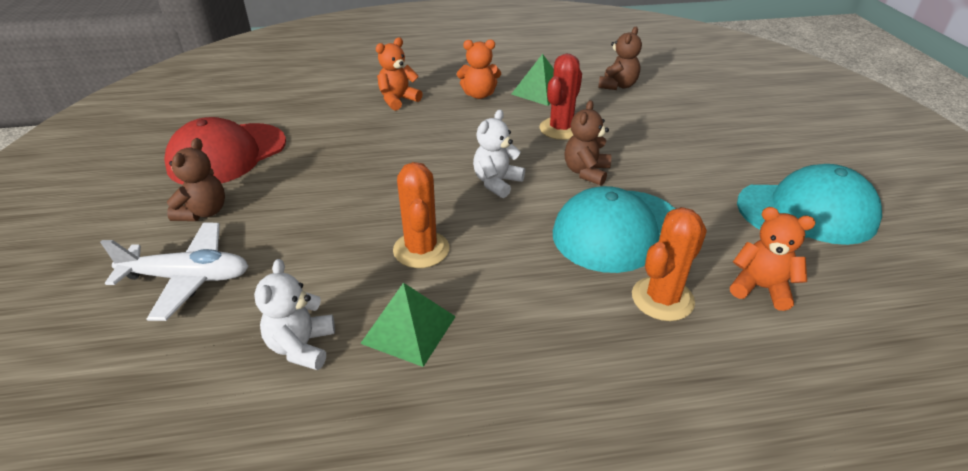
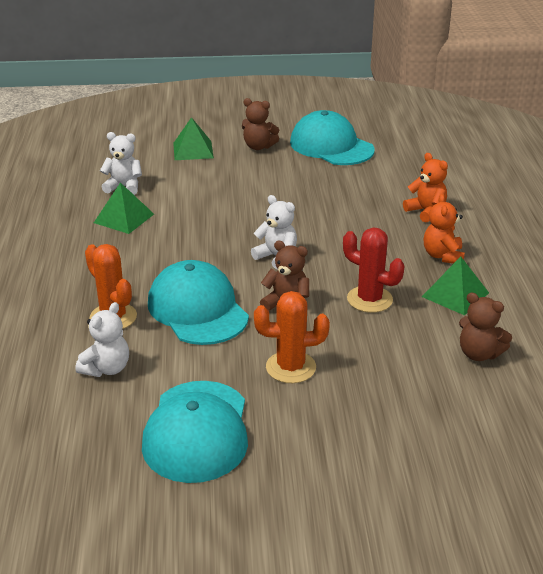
camera: 95 degrees right, 5 degrees down
white plane [100,223,249,321] -> green pyramid [173,117,214,160]
red cap [164,117,286,185] -> turquoise cap [290,110,375,165]
orange cactus [393,162,449,268] -> orange cactus moved to [254,291,330,383]
orange teddy bear [730,207,815,311] -> white teddy bear [75,302,129,377]

